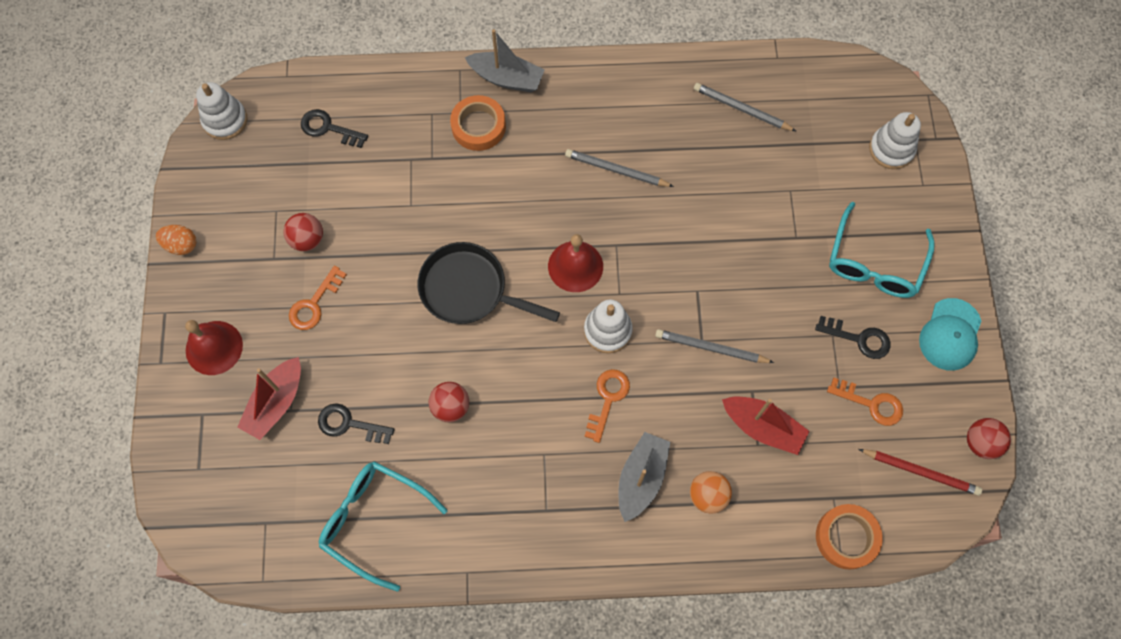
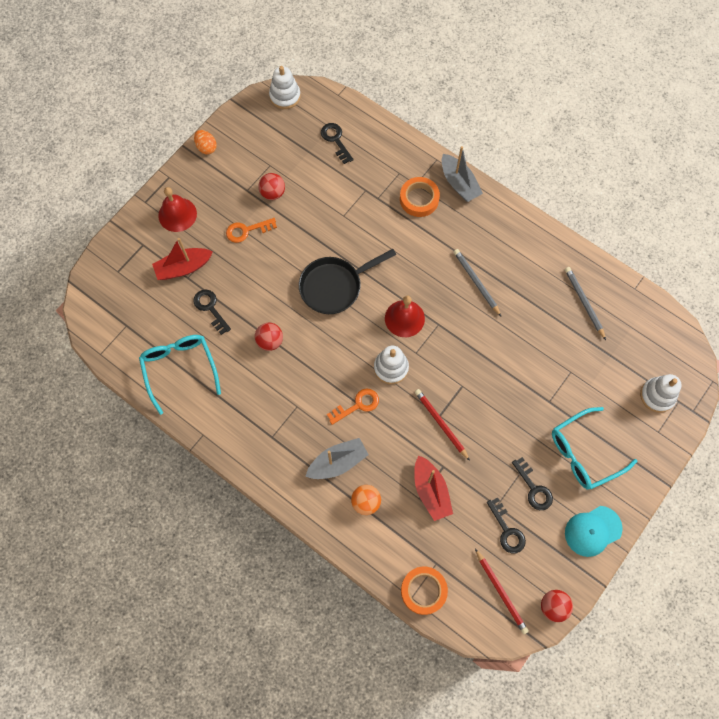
camera: 40 degrees right, 0 degrees up
black pan [418,242,560,324] -> black pan turned 90 degrees counterclockwise [299,249,396,314]
grey pencil [655,329,774,363] -> red pencil [415,389,470,461]
orange key [827,378,903,426] -> black key [487,497,526,553]

